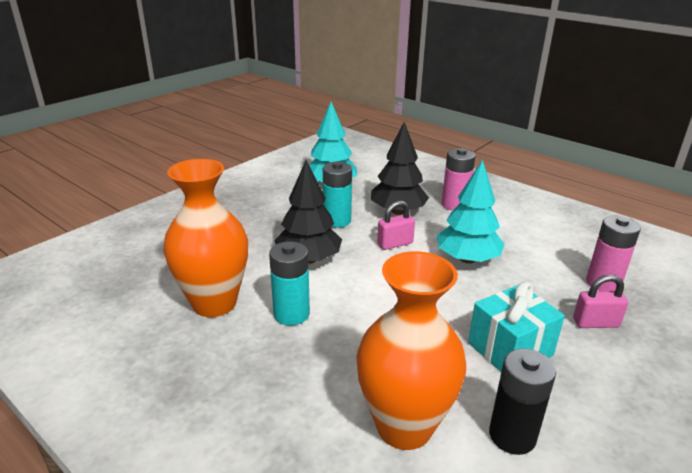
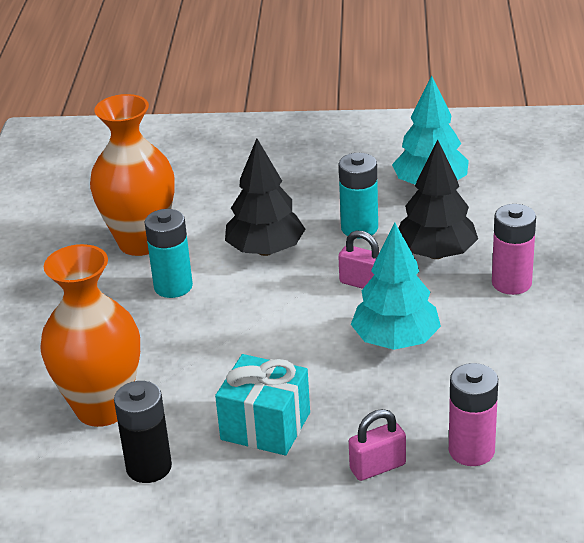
camera: 55 degrees right, 5 degrees up
pink padlock [573,274,628,328] -> pink padlock turned 75 degrees counterclockwise [349,409,406,481]

